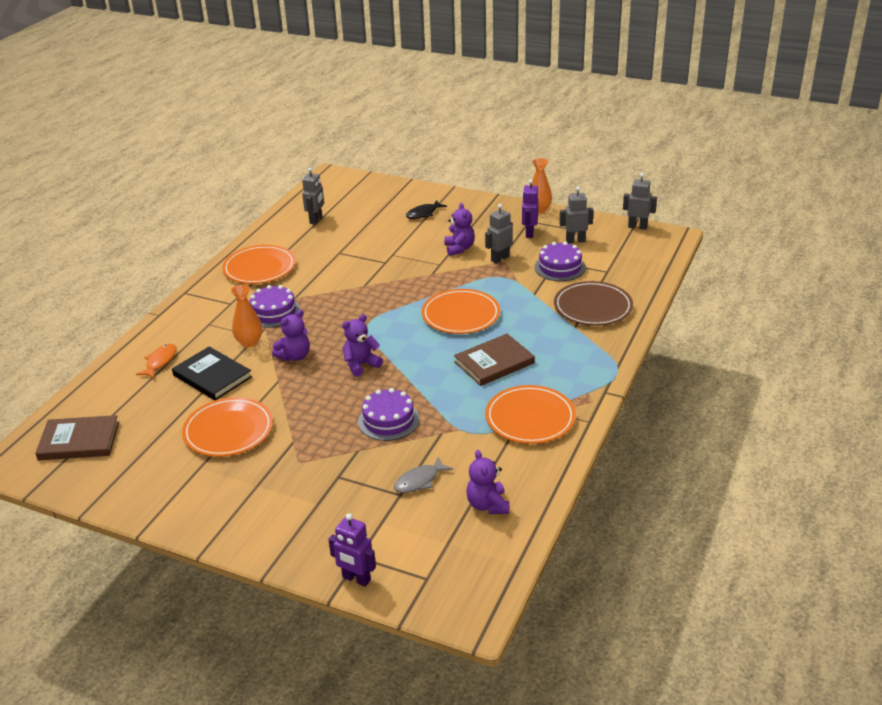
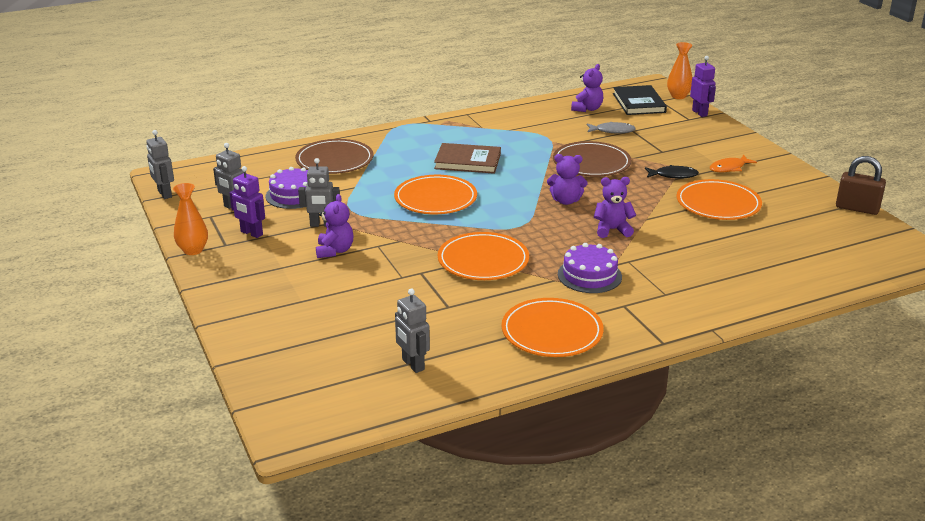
camera: 140 degrees left, 5 degrees down
brown book [35,415,119,460] -> none
orange fish [136,344,176,378] -> orange fish moved to [710,155,757,172]
black book [172,347,252,400] -> black book moved to [613,85,667,115]
orange vase [231,285,263,348] -> orange vase moved to [667,42,693,99]
grey robot [302,168,324,225] -> grey robot turned 90 degrees counterclockwise [395,289,430,373]
purple cake [358,388,419,441] -> brown plate [553,141,631,177]
black fish [406,200,447,219] -> black fish moved to [645,165,699,179]
purple teddy bear [444,203,475,256] -> purple teddy bear turned 150 degrees clockwise [316,194,353,258]
orange plate [485,385,576,444] -> orange plate moved to [438,232,529,280]
purple robot [522,179,539,238] -> purple robot turned 75 degrees clockwise [230,166,265,238]
none -> brown padlock [836,156,886,215]

